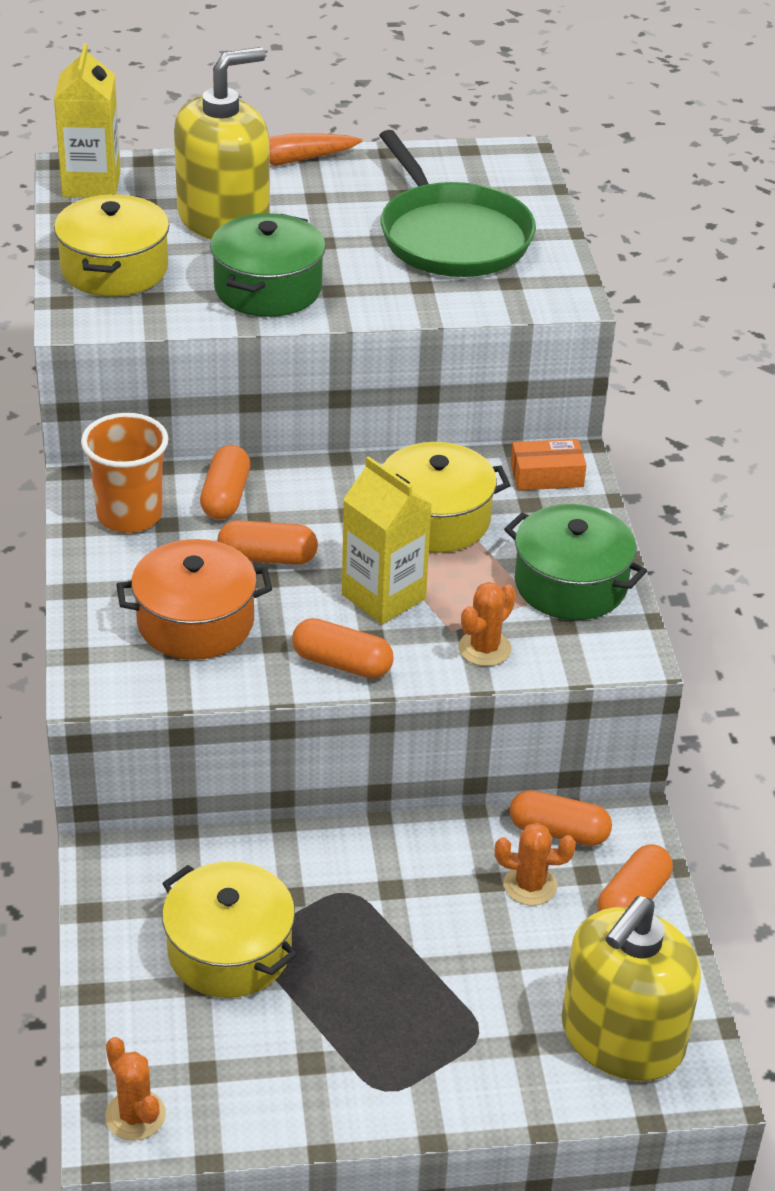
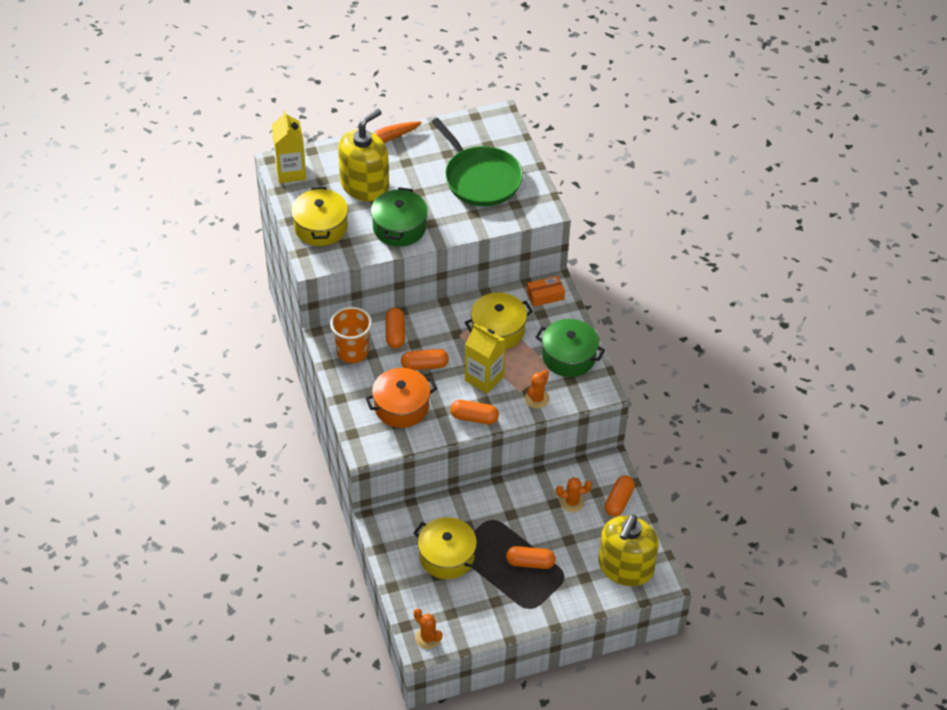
camera: 10 degrees left, 10 degrees up
orange capsule [510,790,612,846] -> orange capsule moved to [506,546,556,569]

